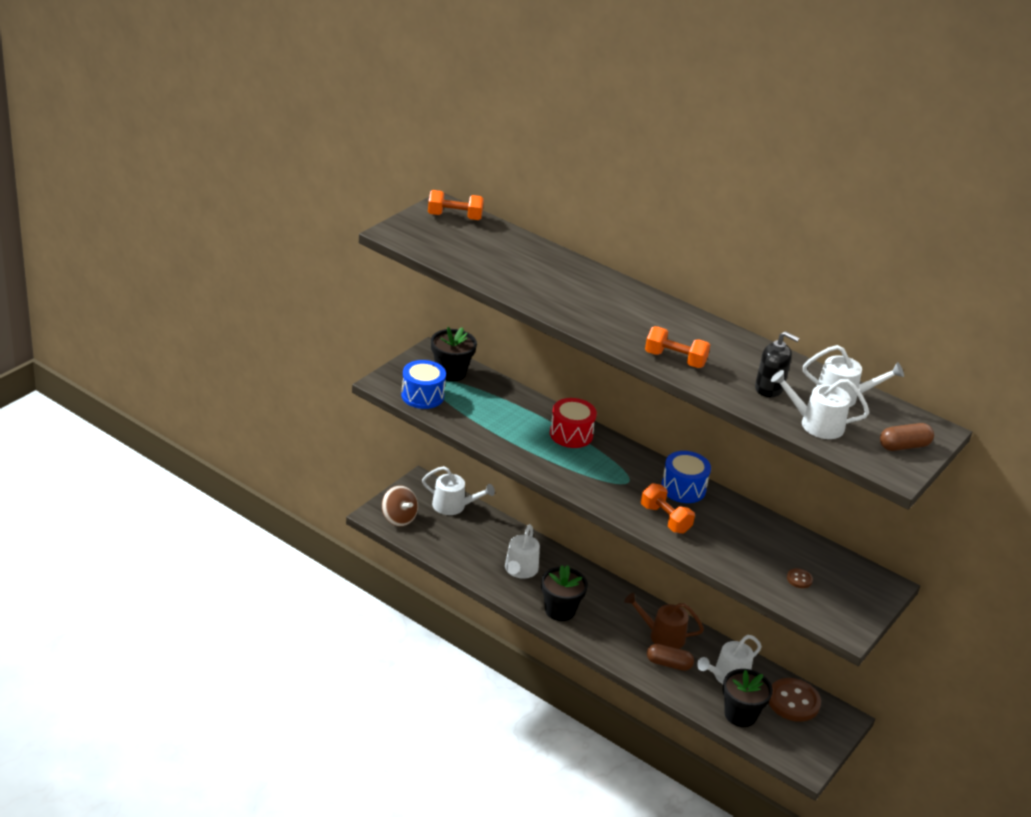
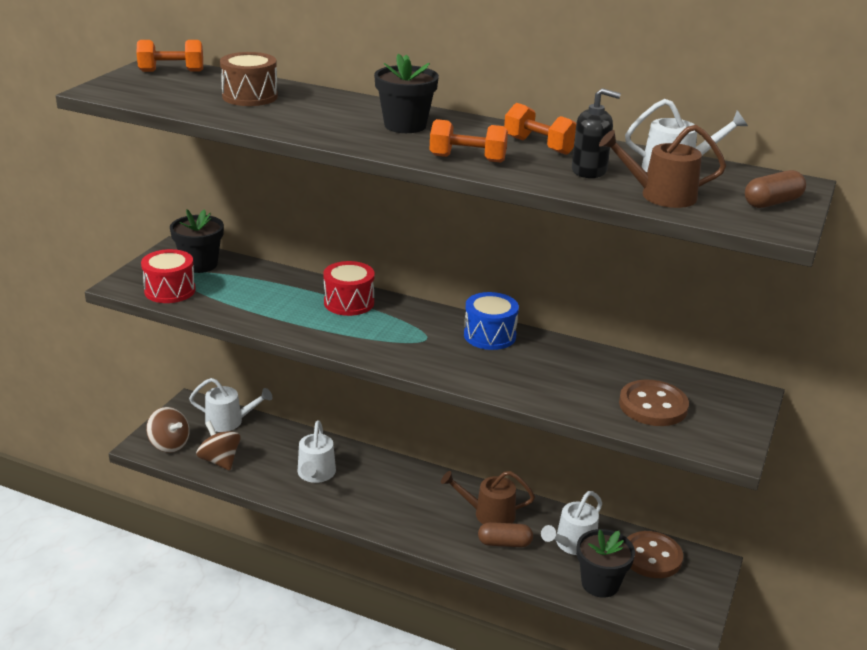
camera: 10 degrees left, 5 degrees down
blue drum [401,360,446,409] -> red drum [141,249,196,303]
black flower pot [541,565,588,621] -> black flower pot moved to [374,53,439,133]
orange dumbbell [641,483,695,534] -> orange dumbbell moved to [504,103,576,155]
white watering can [771,370,869,439] -> brown watering can [599,125,726,208]
brown button [787,568,813,588] -> brown button [619,379,689,426], size x2.21
none -> brown spinning top [196,421,241,471]
none -> brown drum [220,52,278,106]

